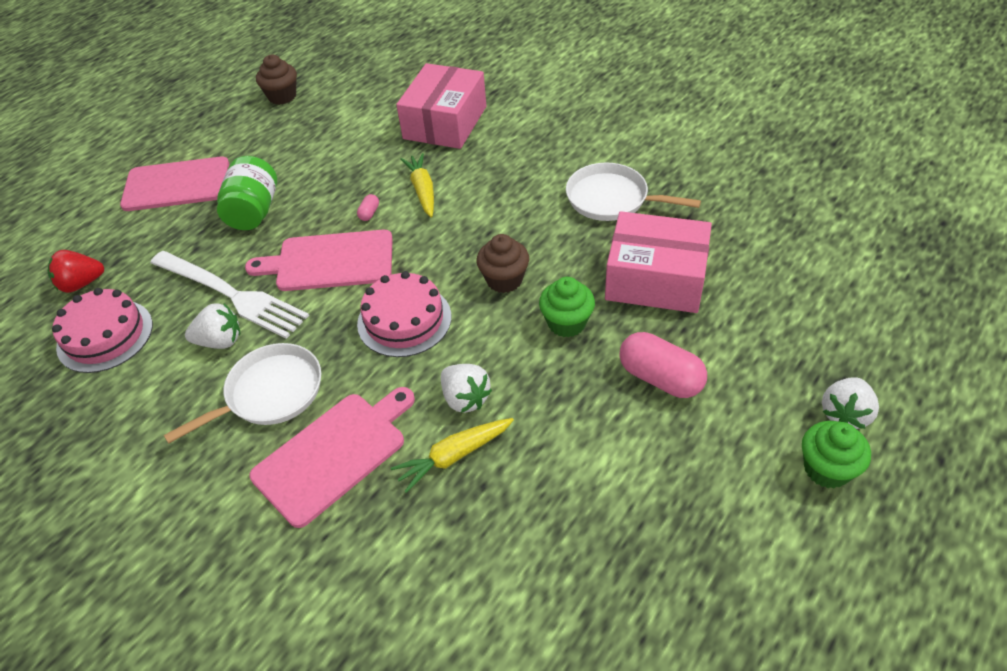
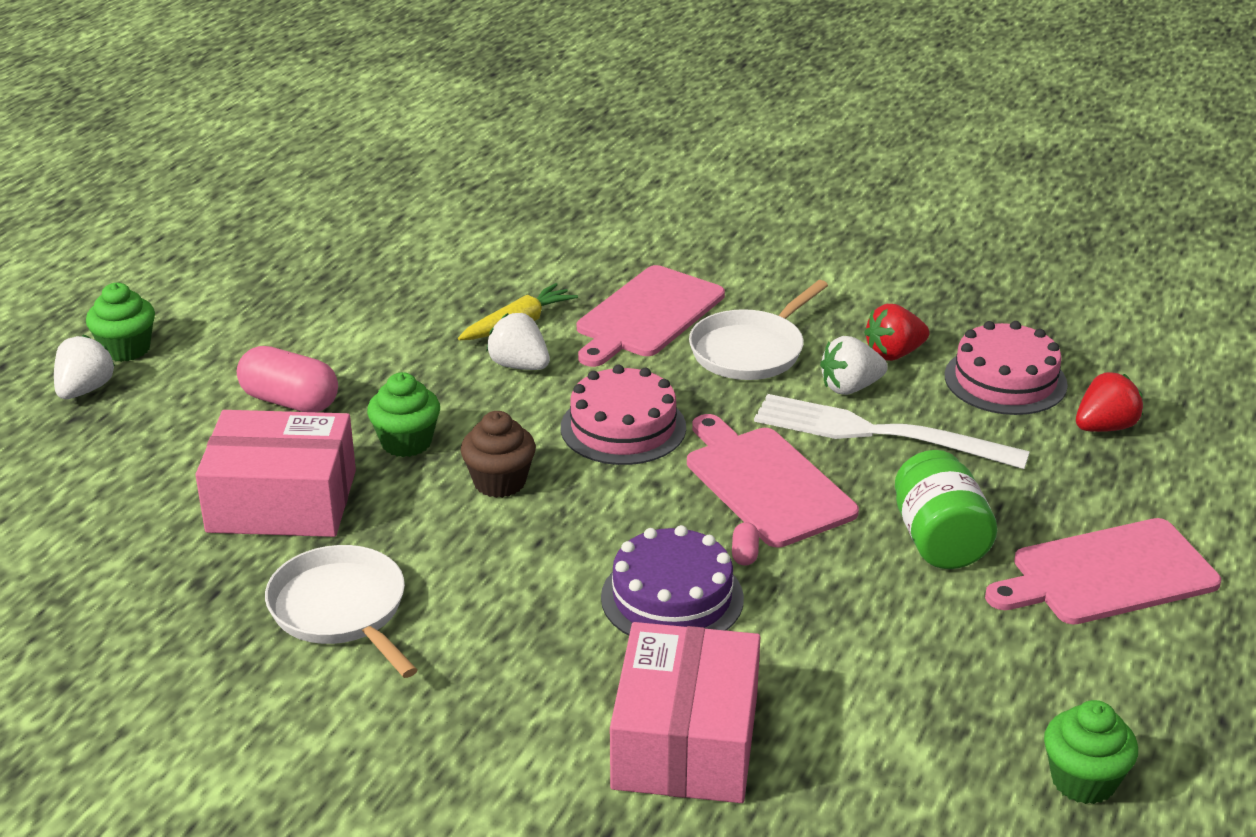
camera: 165 degrees right, 15 degrees down
pink cutting board [245,230,393,291] -> pink cutting board turned 105 degrees counterclockwise [687,414,859,548]
brown cupcake [256,55,297,105] -> green cupcake [1044,700,1138,804]
yellow carrot [400,153,434,218] -> purple cake [601,525,744,636]
white pan [566,163,701,221] -> white pan turned 135 degrees counterclockwise [265,545,418,678]
none -> red strawberry [864,304,930,361]

